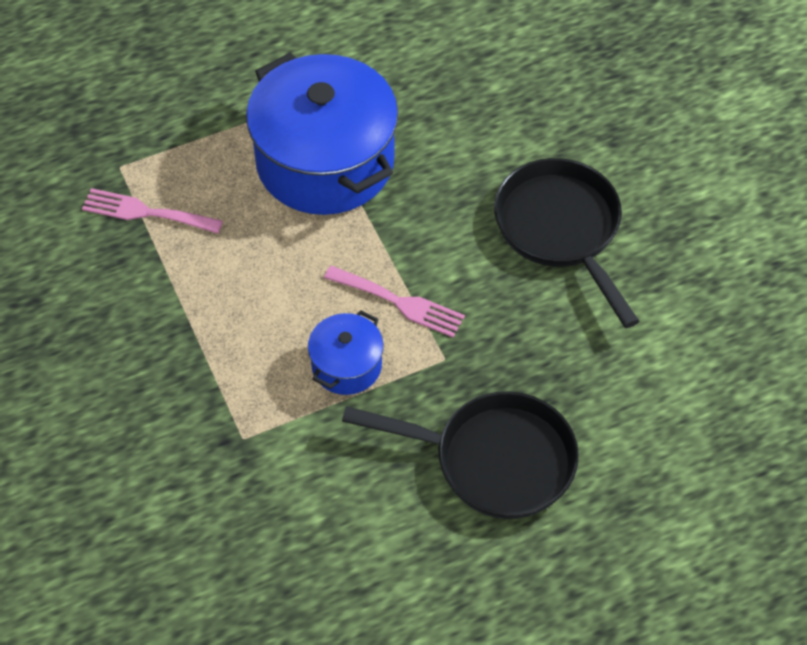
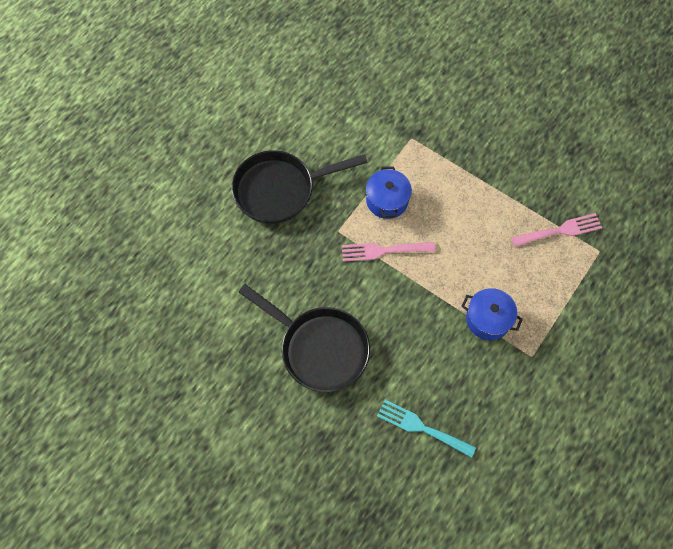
camera: 150 degrees right, 10 degrees up
blue pot [246,53,398,215] -> blue pot [462,288,523,340], size x0.47
none -> turquoise fork [377,400,476,458]

